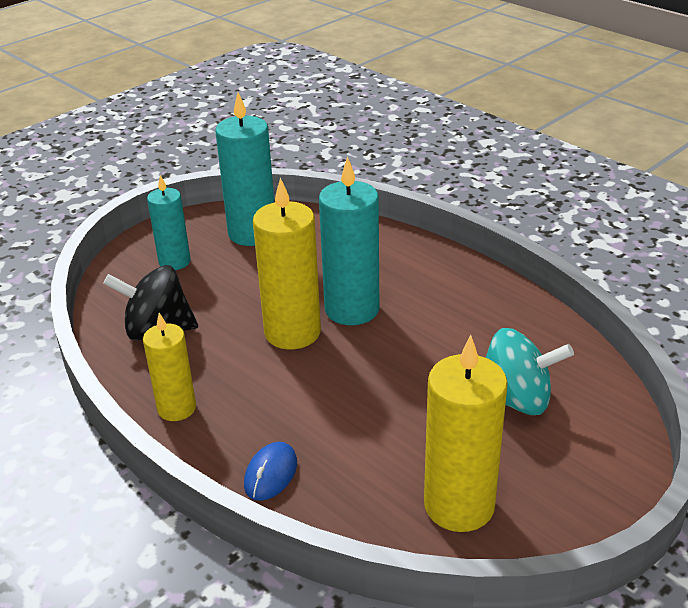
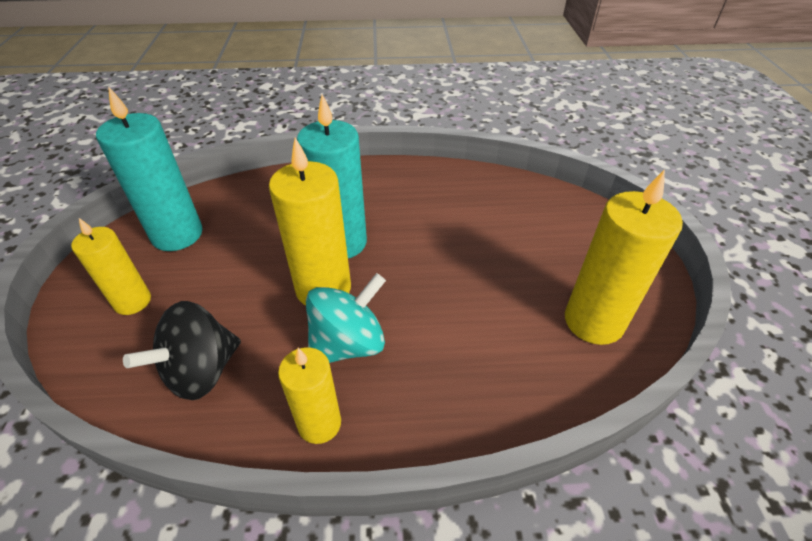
camera: 50 degrees left, 10 degrees up
turquoise candle [147,175,191,270] -> yellow candle [71,218,151,315]
blue mouse [244,442,297,501] -> none
turquoise spinning top [486,328,574,415] -> turquoise spinning top moved to [306,273,386,363]

